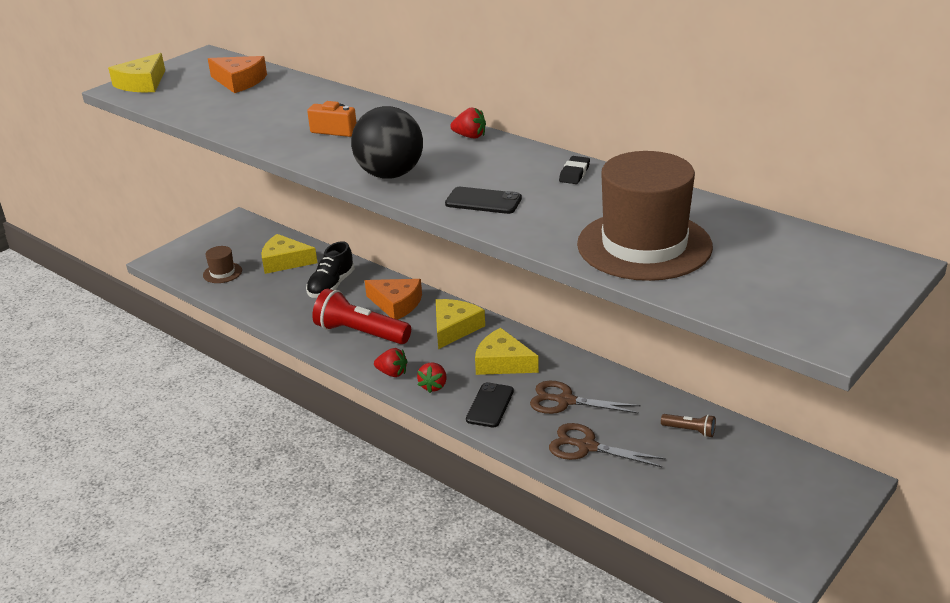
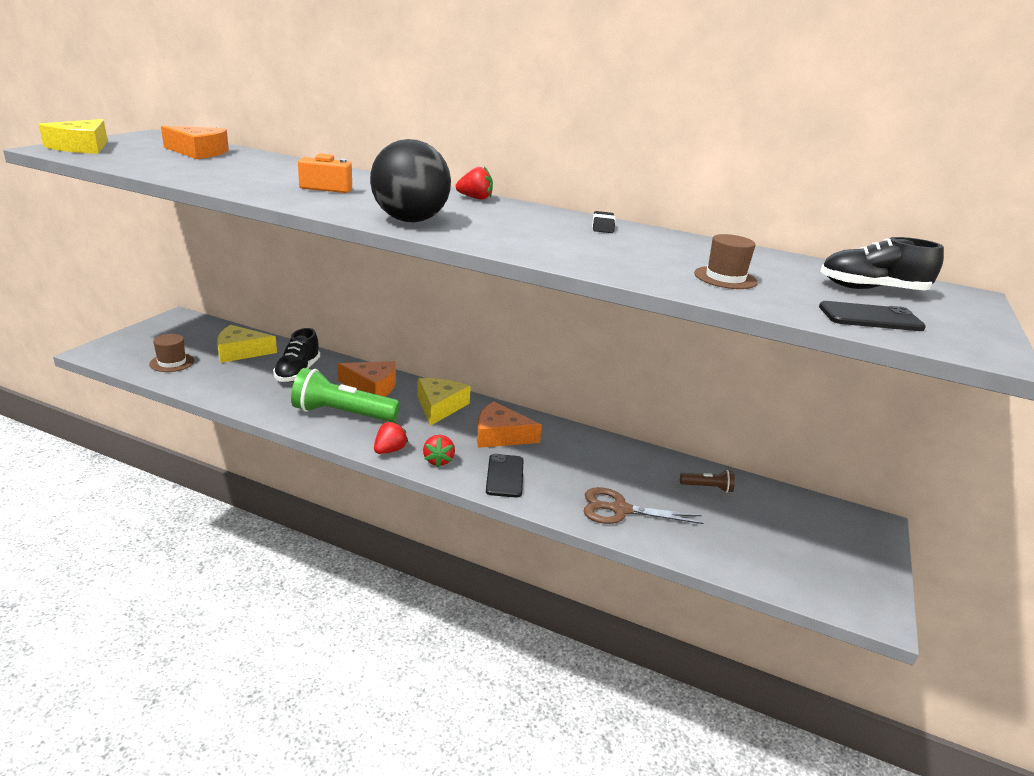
camera: 20 degrees left, 5 degrees down
red flashlight [312,289,411,344] -> green flashlight [291,368,400,422]
red strawberry [374,348,408,377] -> red strawberry turned 60 degrees counterclockwise [374,421,408,454]
black phone [445,187,522,214] -> black phone moved to [819,301,926,331]
yellow cheese [475,328,539,375] -> orange cheese [477,401,542,448]
brown scissors [530,381,641,414] -> none
brown hat [577,151,713,281] -> brown hat [694,234,758,289], size x0.43
none -> black shoe [820,237,944,290]

